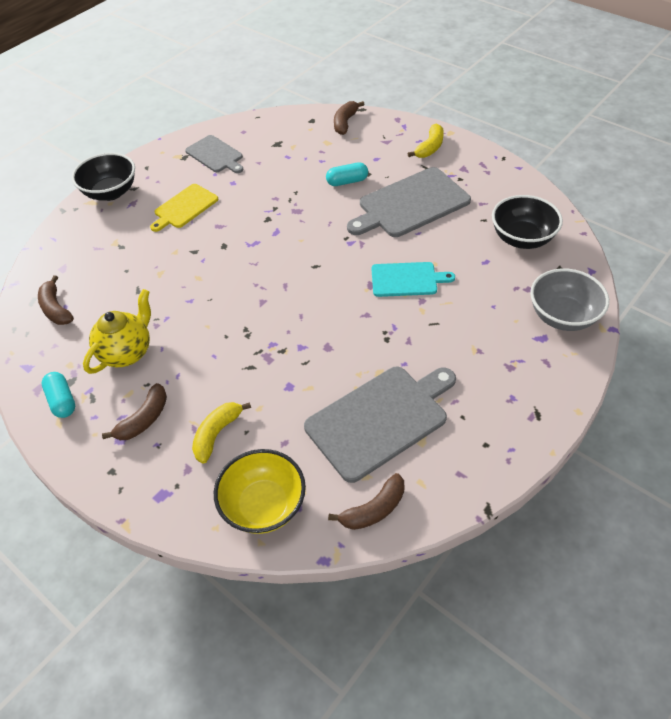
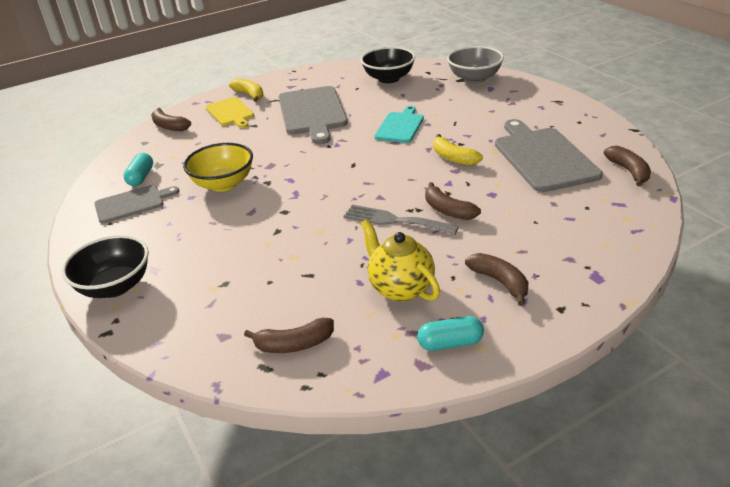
camera: 70 degrees left, 15 degrees down
yellow cutting board [150,184,218,232] -> yellow cutting board moved to [206,97,254,128]
yellow banana [192,402,251,464] -> yellow banana moved to [433,134,483,165]
yellow bowl [214,449,306,534] -> yellow bowl moved to [183,143,253,192]
turquoise capsule [326,162,368,186] -> turquoise capsule moved to [123,153,153,186]
none -> grey fork [343,205,459,235]
none -> brown banana [425,182,481,220]

